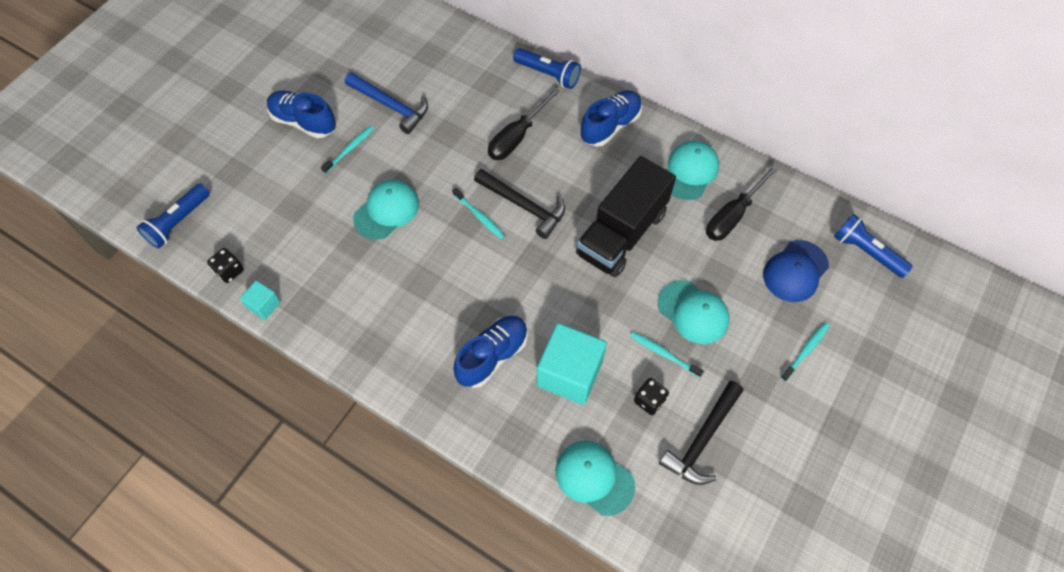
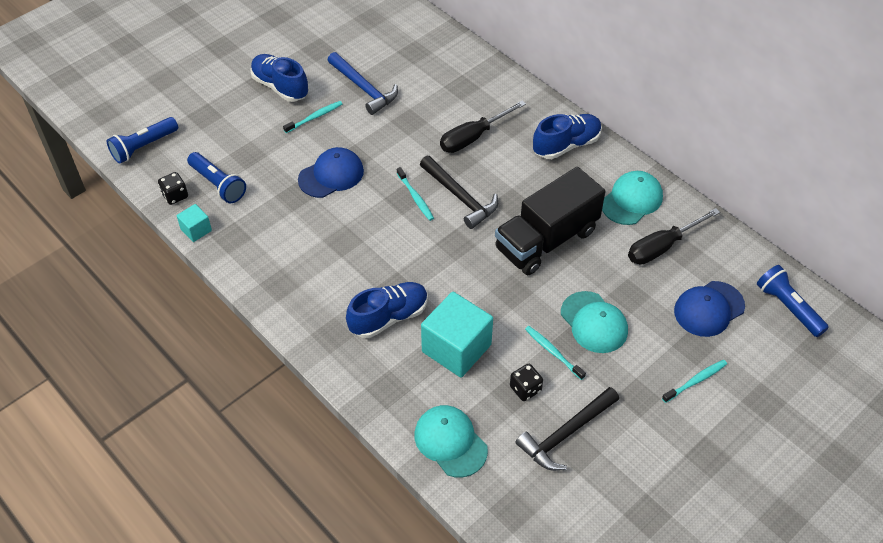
camera: 15 degrees right, 10 degrees down
turquoise cap [353,180,419,240] -> blue cap [298,147,364,198]
blue flashlight [513,48,581,89] -> blue flashlight moved to [187,152,246,203]

